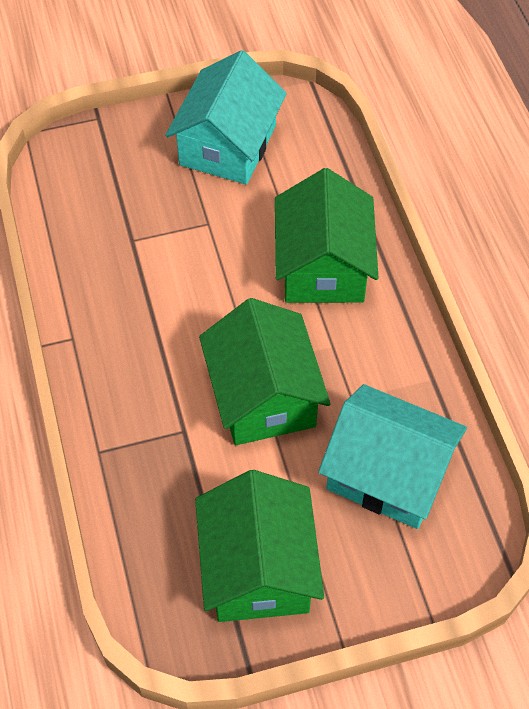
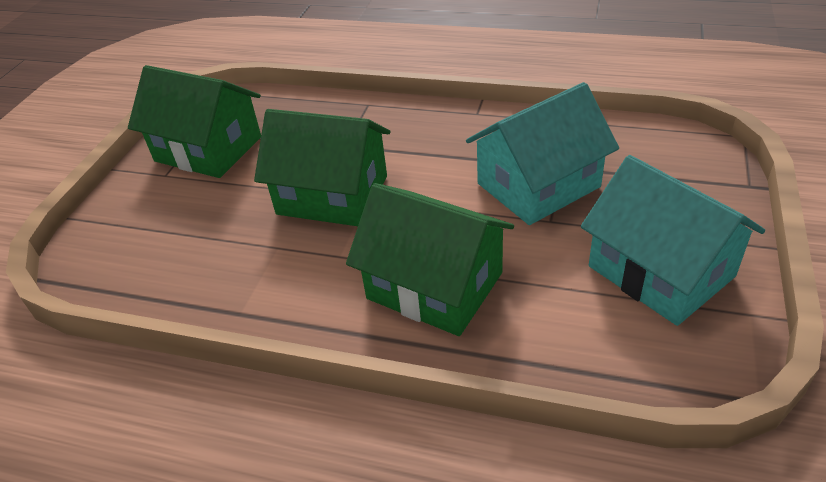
camera: 125 degrees right, 15 degrees down
turquoise house [318,384,467,529] -> turquoise house moved to [466,82,619,225]

